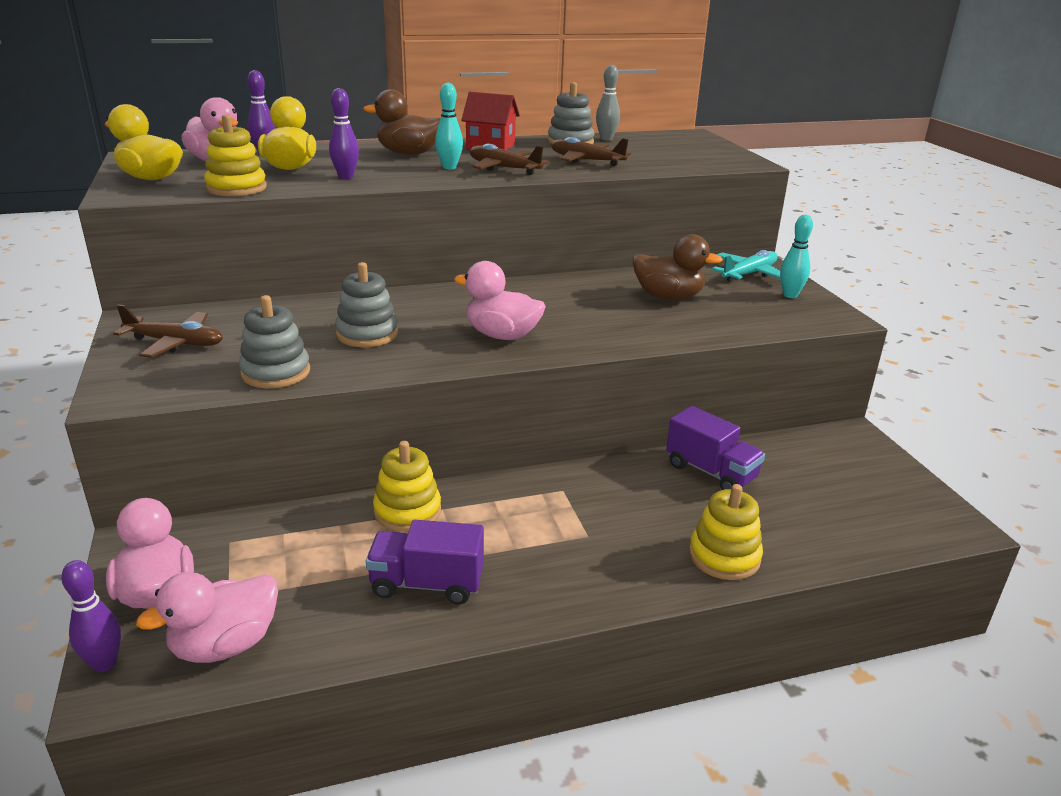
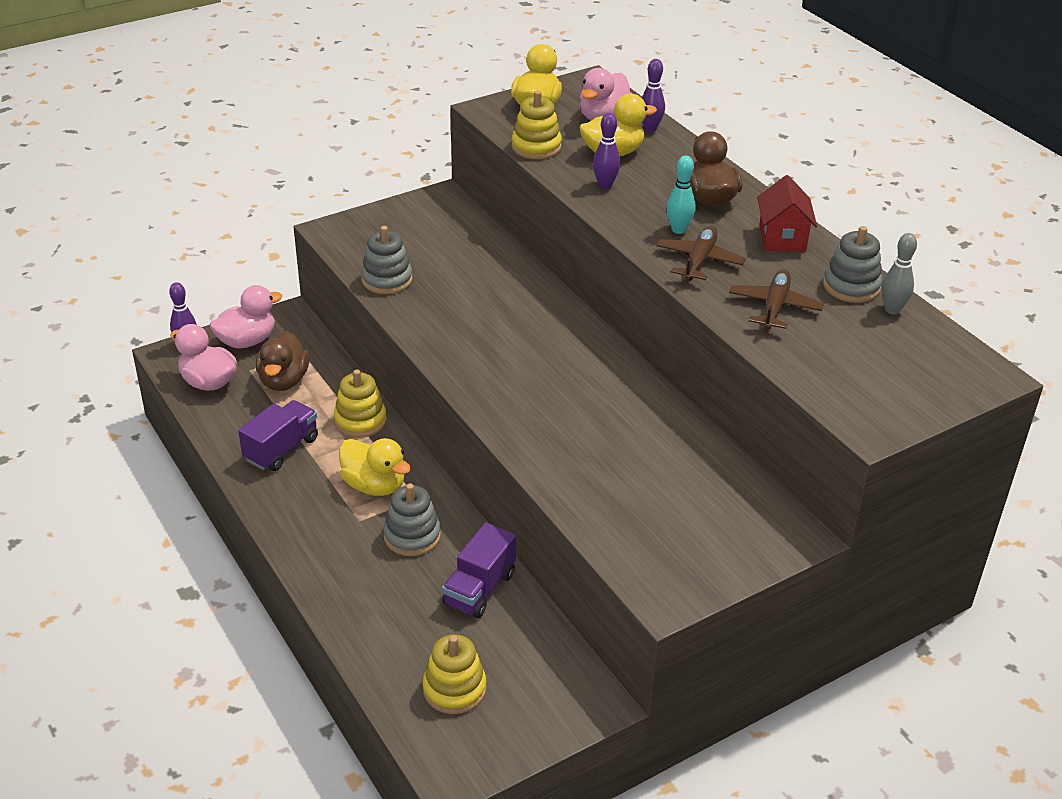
camera: 75 degrees right, 10 degrees up
brown plane [113,304,223,358] -> none
grey stacking toy [335,262,398,347] -> grey stacking toy moved to [383,483,441,556]
purple truck [366,520,484,605] -> purple truck turned 45 degrees clockwise [238,400,318,471]
pink duck [454,261,546,340] -> none
brown duck [633,234,723,300] -> brown duck moved to [256,331,309,391]
yellow stacking toy [689,484,763,580] -> yellow stacking toy moved to [423,634,487,714]
turquoise plane [712,250,780,282] -> none
turquoise bowling pin [780,215,813,298] -> none
none -> yellow duck [339,438,411,496]

